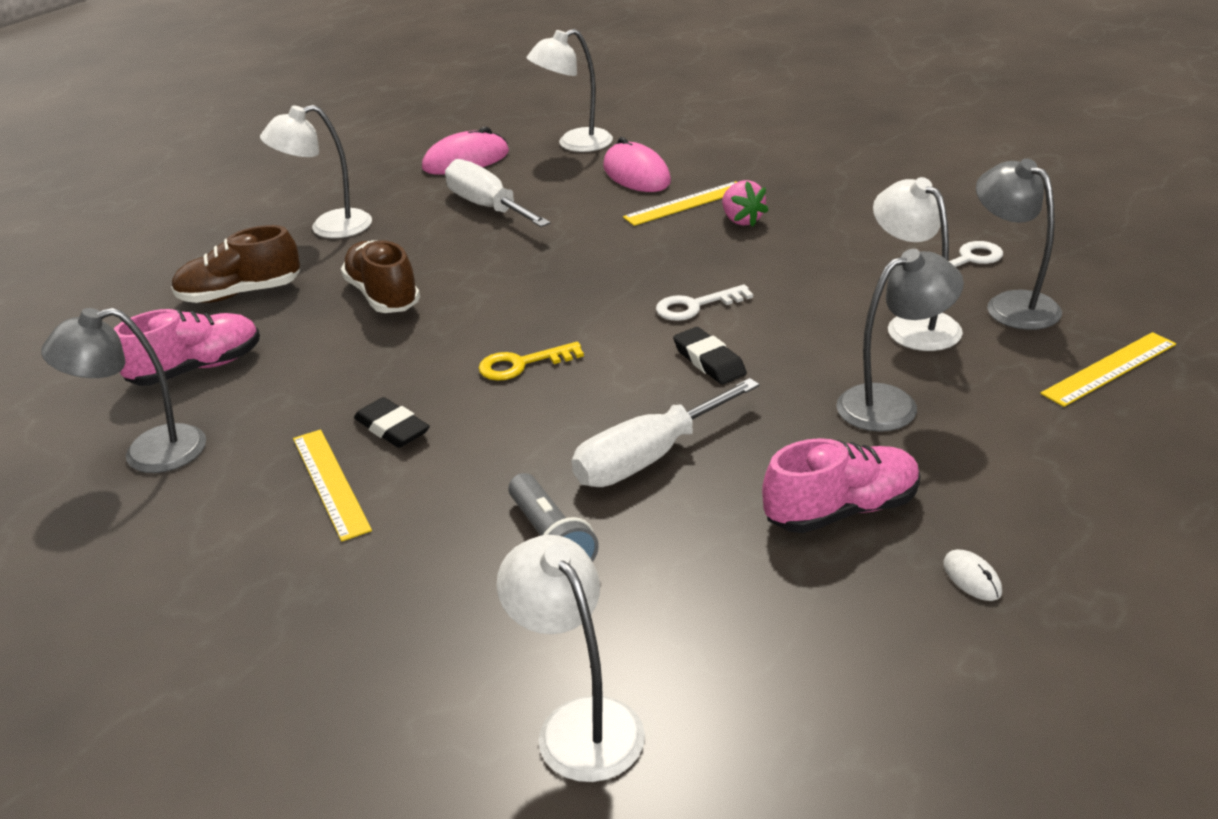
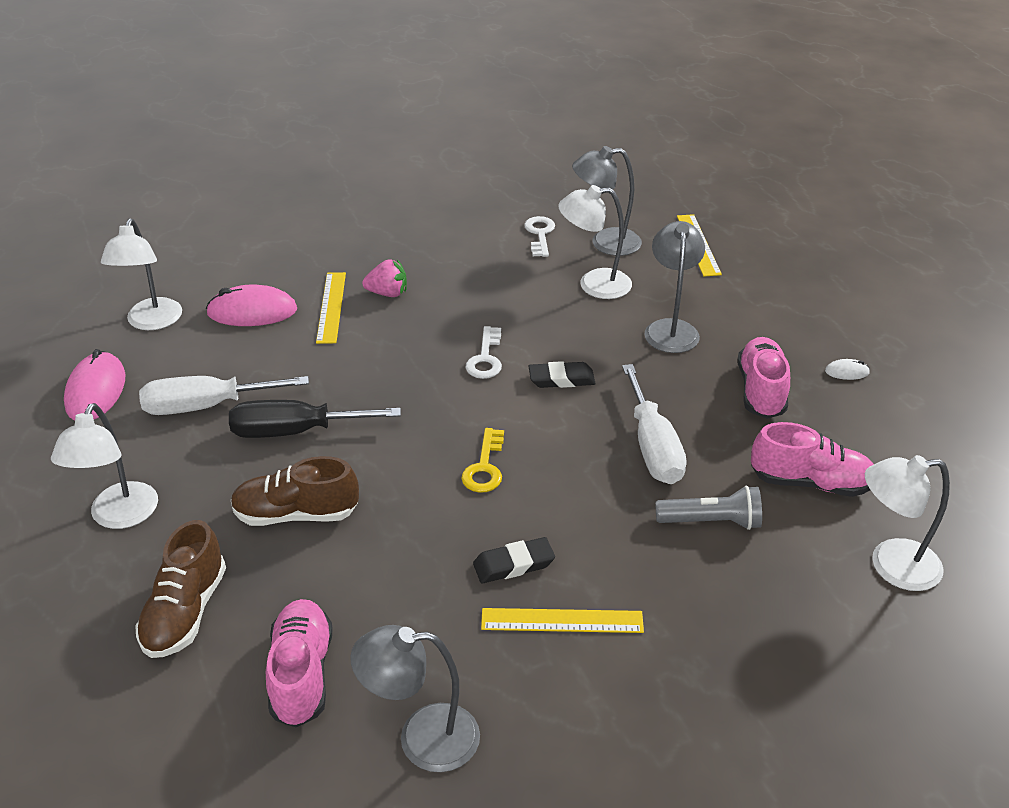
camera: 65 degrees left, 5 degrees up
grey lamp [41,308,206,473] -> grey lamp turned 75 degrees clockwise [350,625,480,772]
none -> black screwdriver [229,400,401,438]
none -> pink shoe [751,422,874,497]

